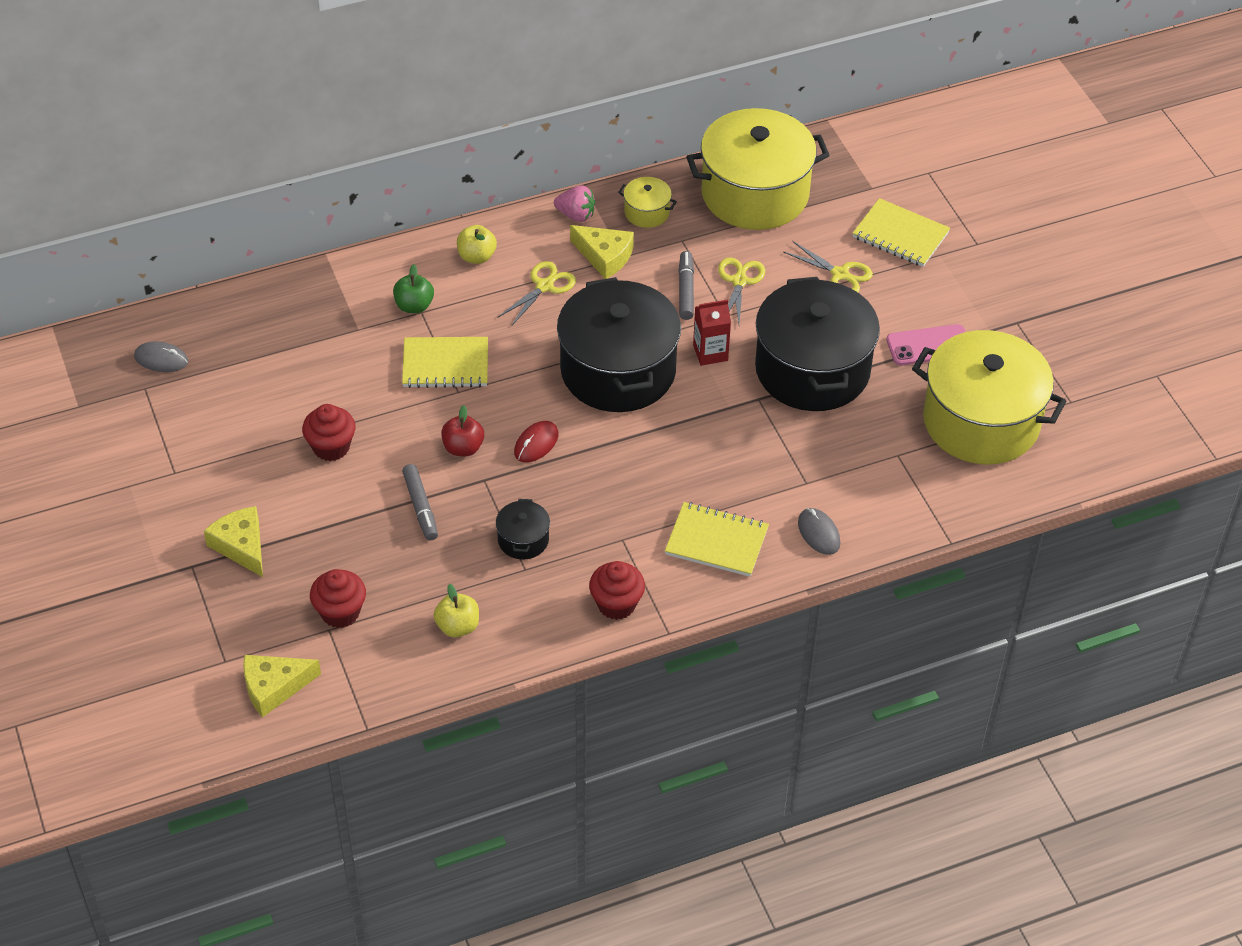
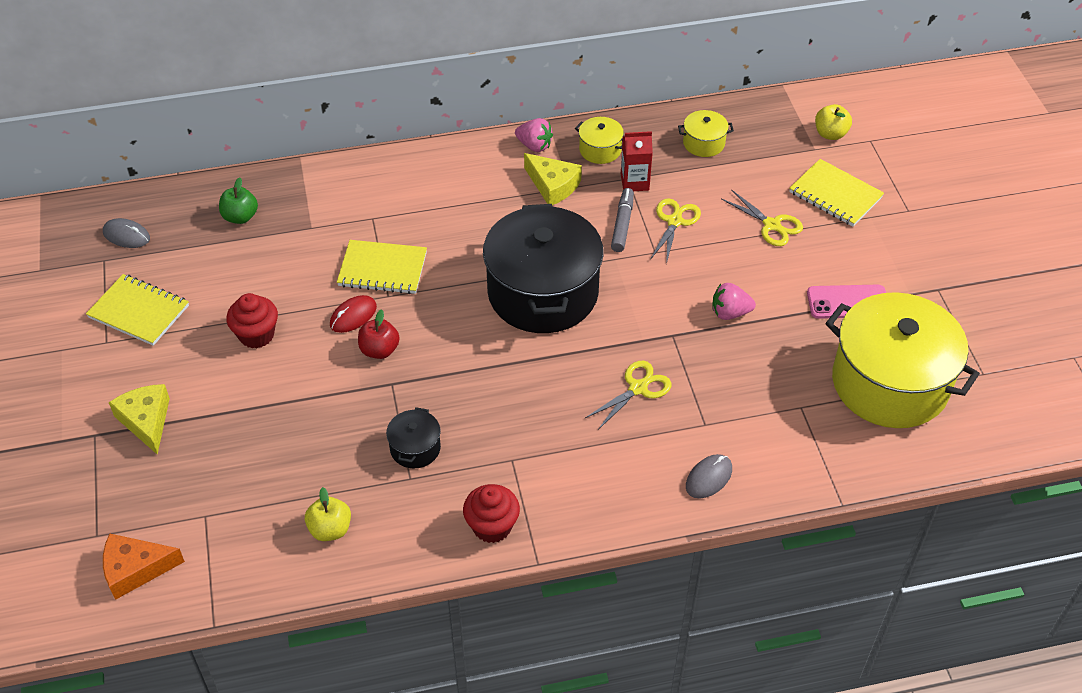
camera: 10 degrees right, 0 degrees up
yellow cheese [243,655,321,717] -> orange cheese [103,533,185,600]
red cupcake [310,569,366,628] -> none
green apple [393,264,434,313] -> green apple moved to [219,177,258,224]
grey marker [402,464,438,541] -> none
yellow apple [457,225,497,264] -> yellow apple moved to [815,104,852,140]
yellow scissors [498,261,576,325] -> yellow scissors moved to [585,361,672,430]
red mouse [514,421,559,462] -> red mouse moved to [330,295,377,333]
yellow notebook [665,502,769,577] -> yellow notebook moved to [86,274,189,346]
yellow pot [686,108,830,230] -> yellow pot [678,110,734,157], size x0.42
red carton [693,299,731,366] -> red carton moved to [621,131,653,191]
black pot [755,277,880,411] -> pink strawberry [712,283,756,320]
grey mouse [798,508,840,555] -> grey mouse turned 60 degrees clockwise [686,454,732,498]

